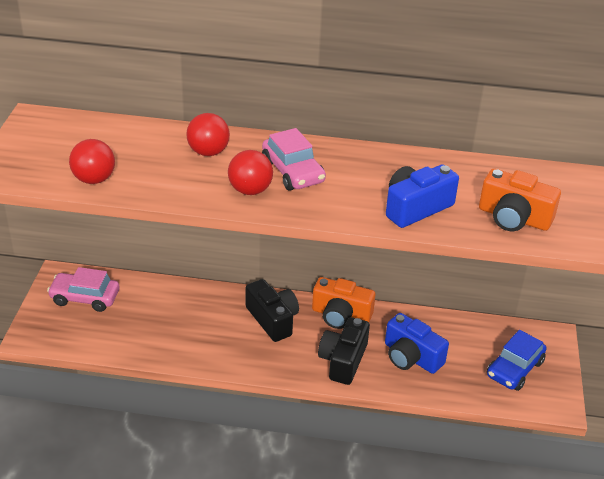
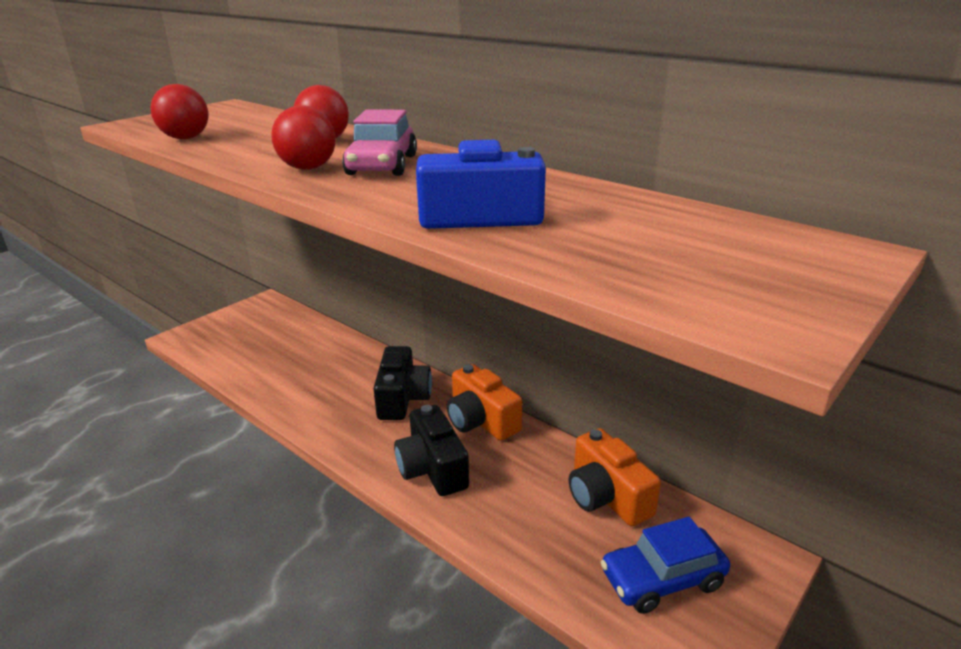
camera: 35 degrees right, 10 degrees down
pink car [47,267,119,312] -> none
black camera [318,317,370,385] -> black camera turned 75 degrees counterclockwise [394,405,469,496]
blue camera [385,313,449,374] -> none
orange camera [479,168,561,231] -> orange camera moved to [569,428,661,526]

